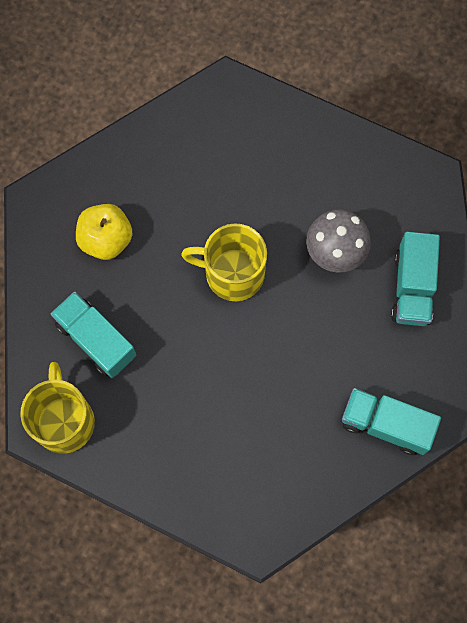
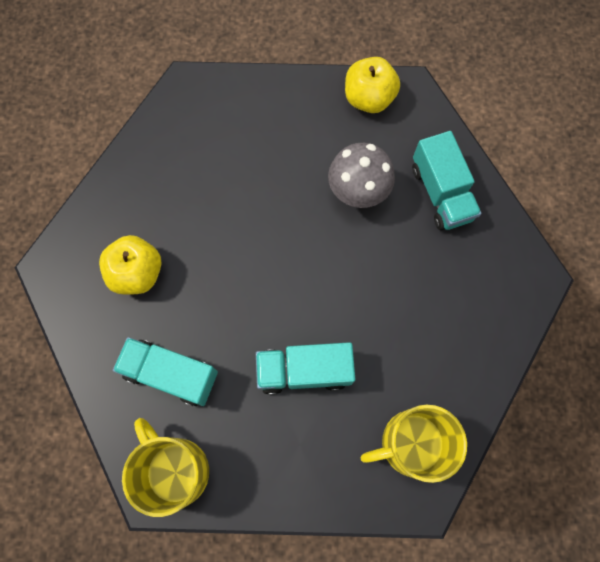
camera: 25 degrees left, 0 degrees up
yellow mug [181,223,267,301] -> yellow mug moved to [360,405,467,483]
turquoise truck [342,388,441,455] -> turquoise truck moved to [256,342,355,395]
none -> yellow apple [345,57,400,113]

